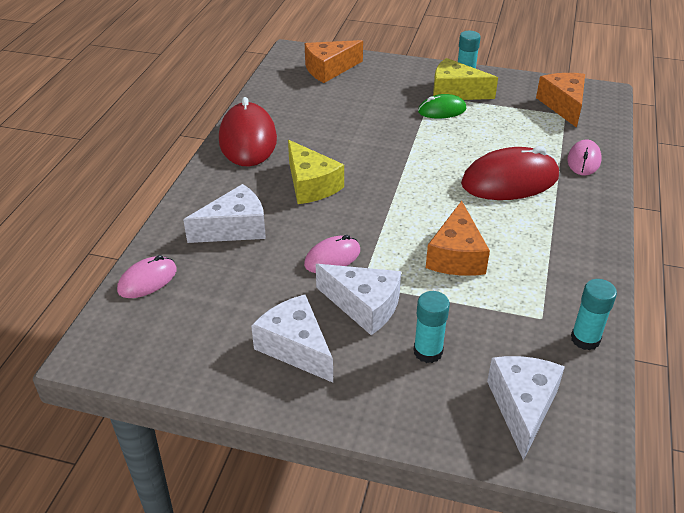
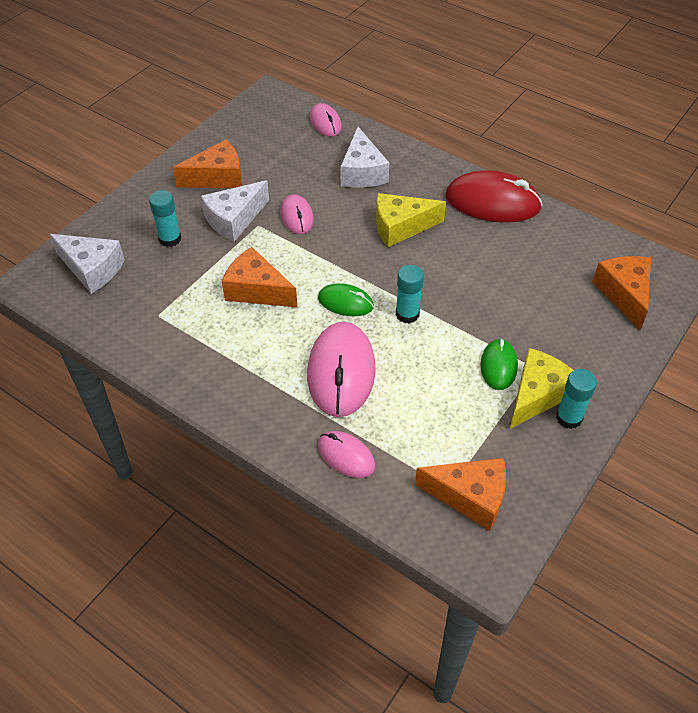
camera: 110 degrees right, 10 degrees up
white cheese [251,294,333,383] -> orange cheese [172,140,242,188]
red mouse [461,146,559,200] -> pink mouse [307,322,376,417]
turquoise glue stick [571,279,617,350] -> turquoise glue stick moved to [396,265,424,323]
none -> green mouse [318,283,374,316]

